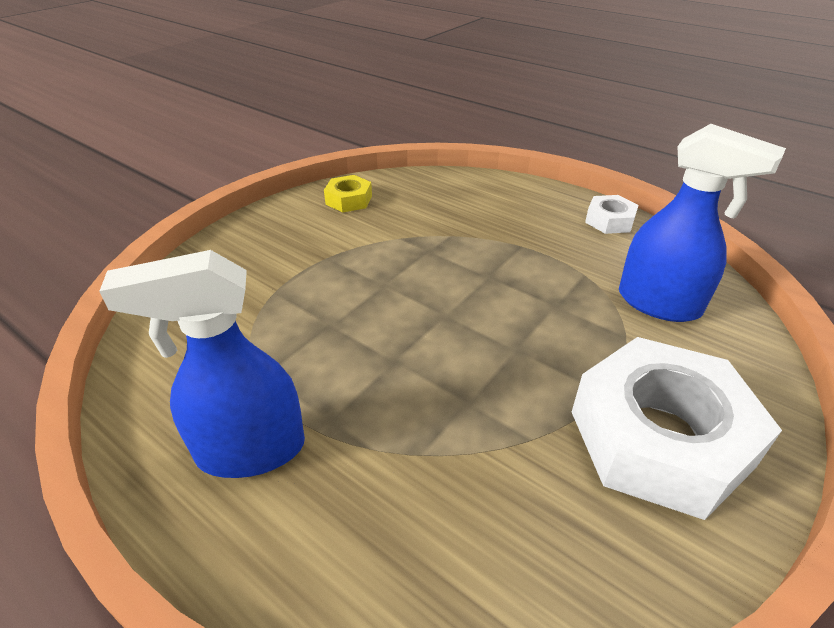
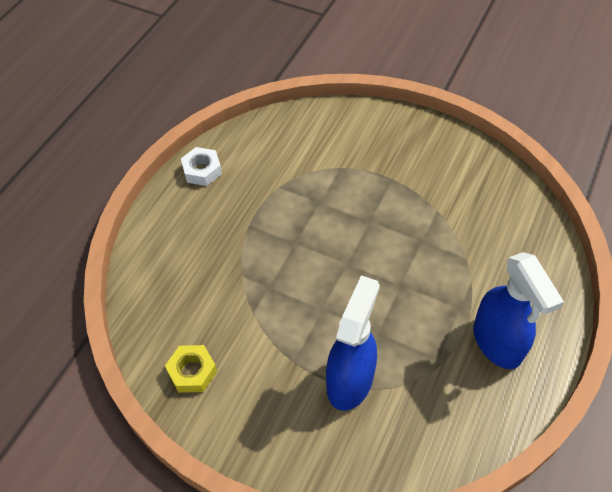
camera: 100 degrees left, 15 degrees up
white nut [572,337,782,520] -> none
blue spray bottle [619,124,786,322] -> blue spray bottle moved to [326,275,380,411]

